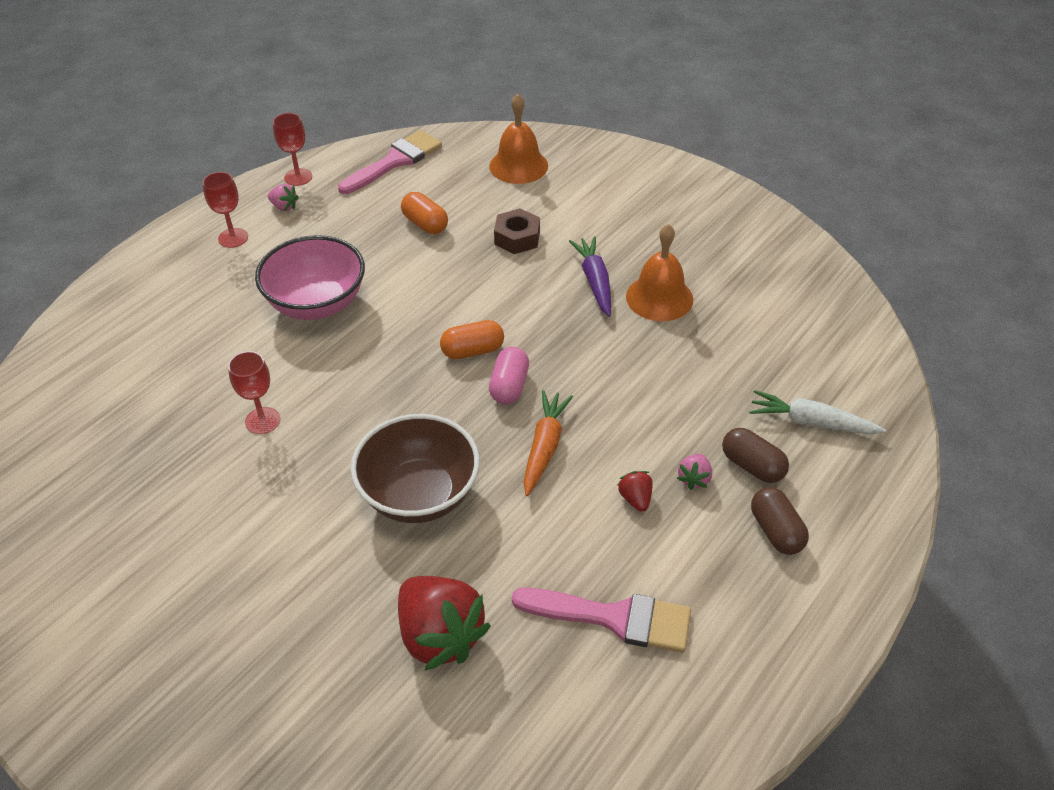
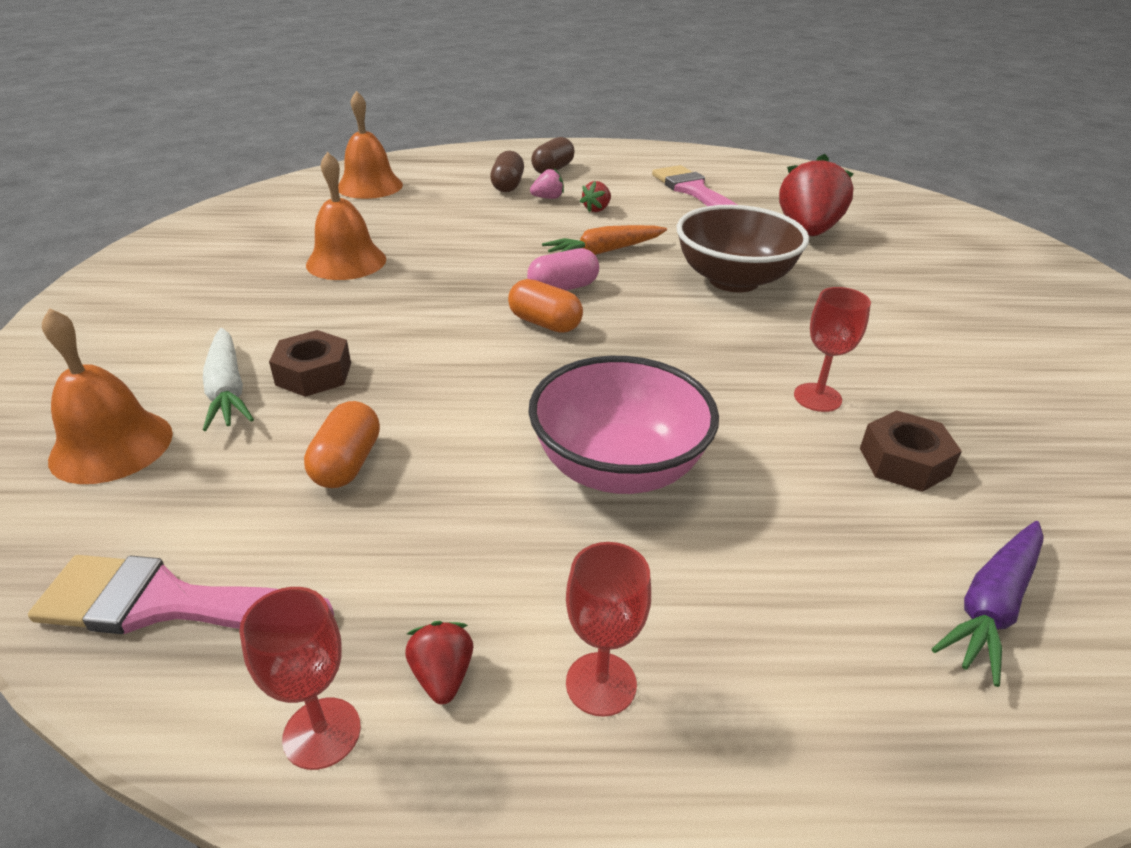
camera: 130 degrees left, 10 degrees down
pink strawberry [268,184,299,211] -> red strawberry [405,621,473,704]
purple carrot [569,236,611,317] -> purple carrot moved to [932,521,1043,687]
white carrot [749,390,886,435] -> white carrot moved to [203,328,254,431]
none -> orange bell [338,91,403,199]
none -> brown nut [860,410,962,492]

